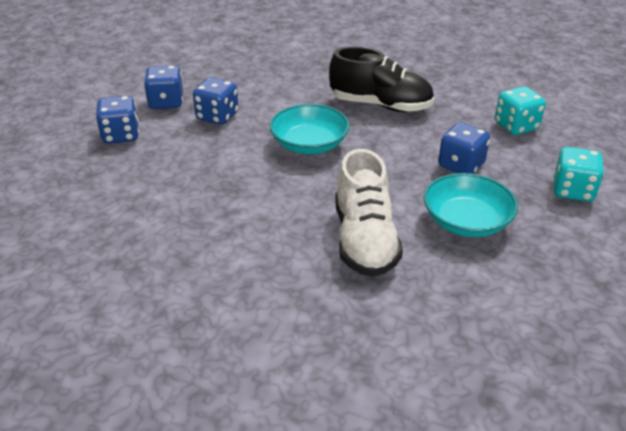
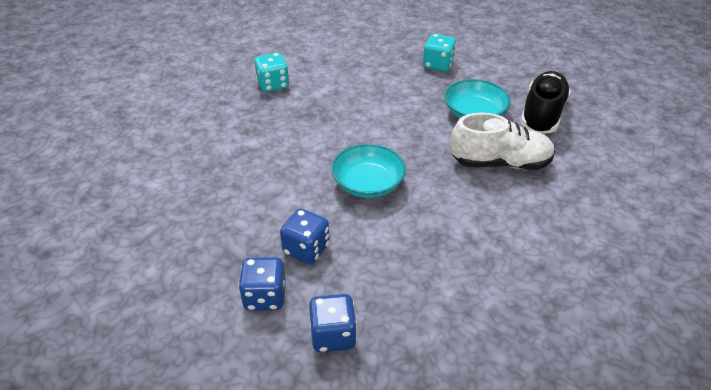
camera: 85 degrees left, 5 degrees up
black shoe [329,47,434,112] -> black shoe moved to [521,71,571,133]
blue dice [438,122,490,174] -> none
turquoise dice [495,86,546,135] -> turquoise dice moved to [255,53,289,92]

